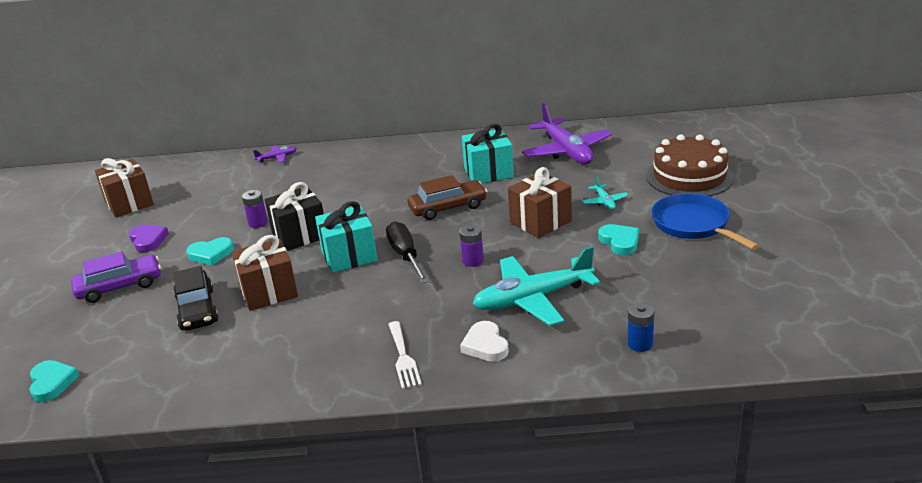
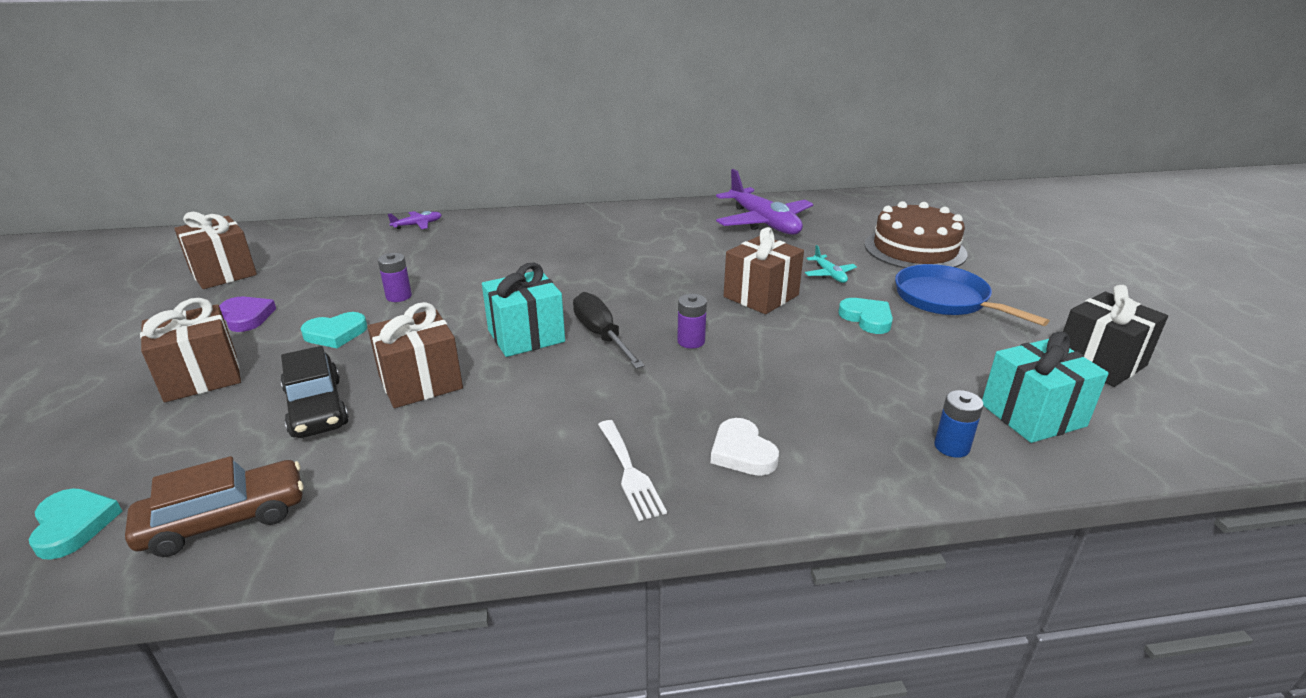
camera: 10 degrees left, 0 degrees up
purple car [71,251,161,303] -> brown gift [140,298,241,402]
black gift [265,182,324,251] -> black gift moved to [1063,285,1168,387]
brown car [407,175,488,220] -> brown car moved to [125,456,304,557]
turquoise gift [462,124,514,184] -> turquoise gift moved to [982,332,1109,443]
turquoise plane [473,246,600,326] -> none

